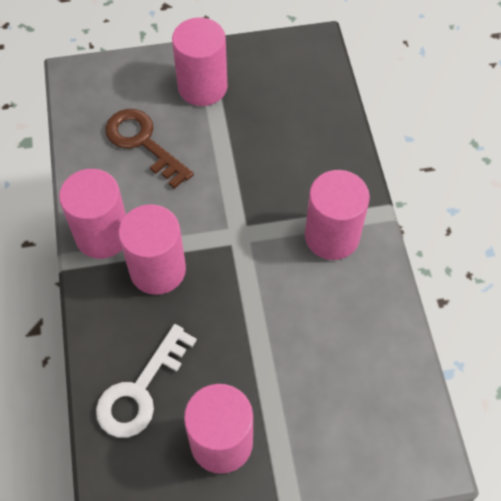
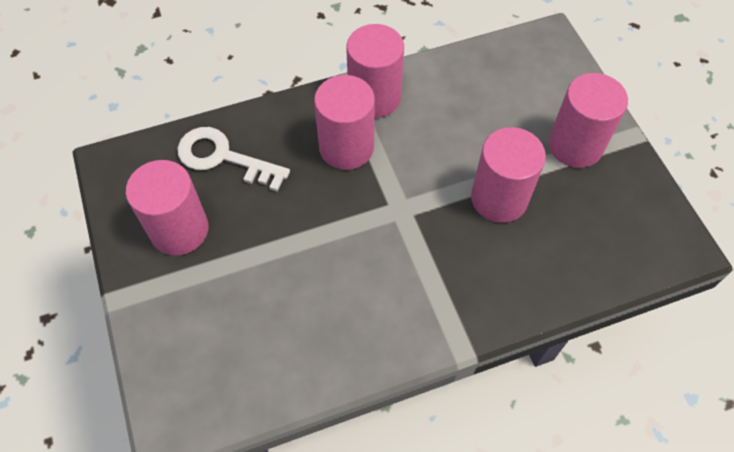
camera: 80 degrees right, 0 degrees up
brown key [105,109,194,189] -> none
pink cylinder [305,170,370,260] -> pink cylinder moved to [471,127,546,223]

